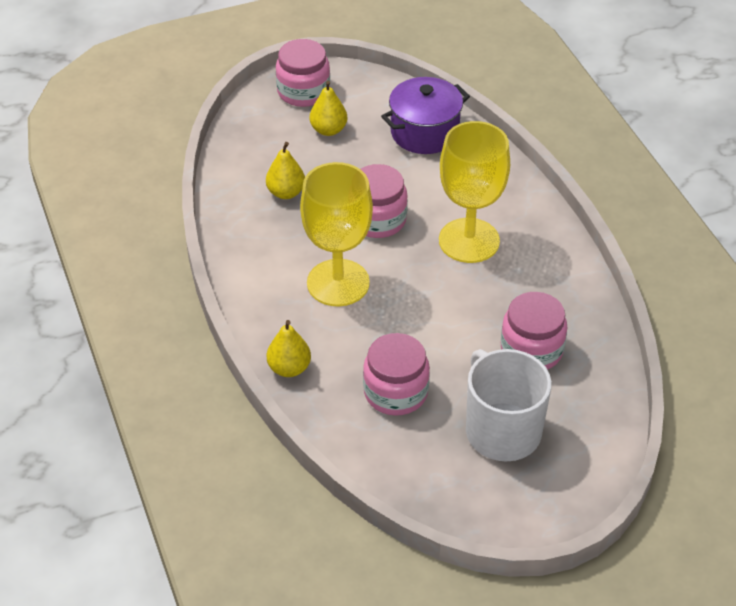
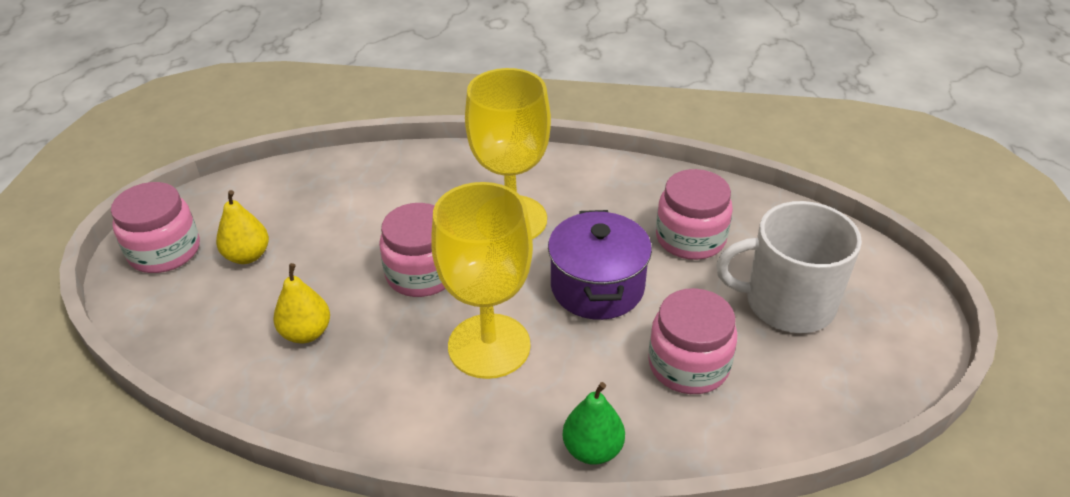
camera: 60 degrees left, 5 degrees down
yellow pear [267,320,311,377] -> green pear [563,382,625,465]
purple pot [381,77,470,154] -> purple pot moved to [548,210,652,320]

